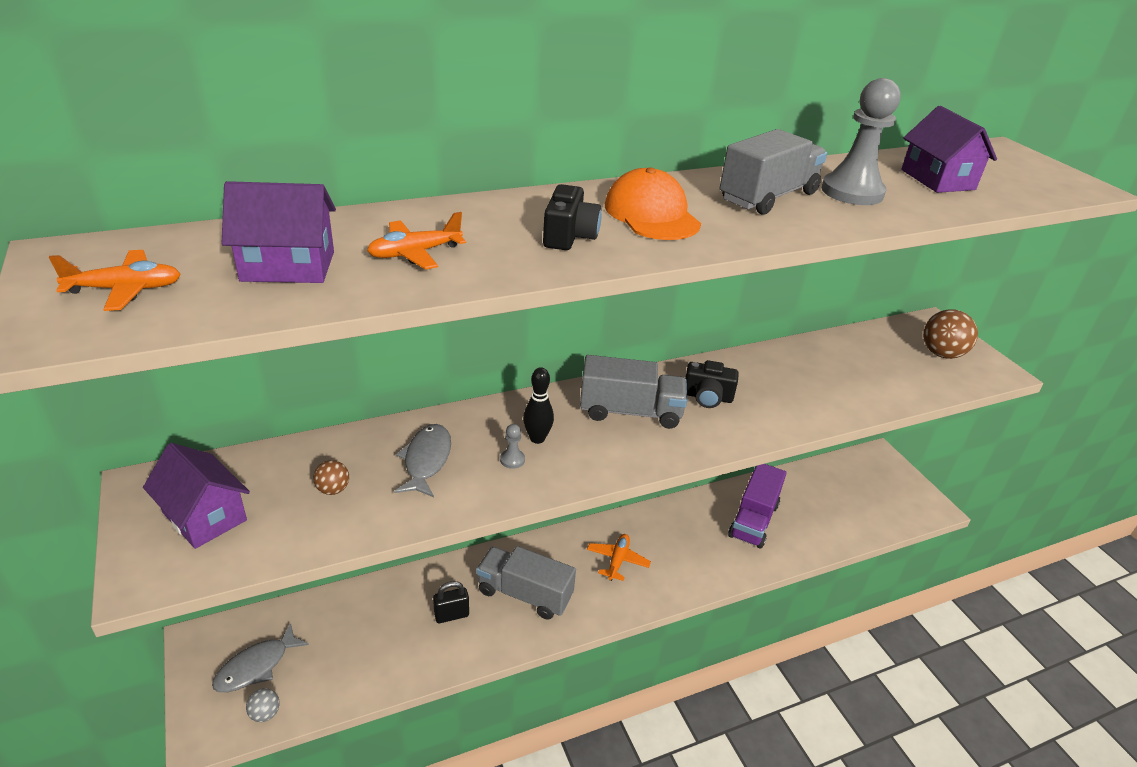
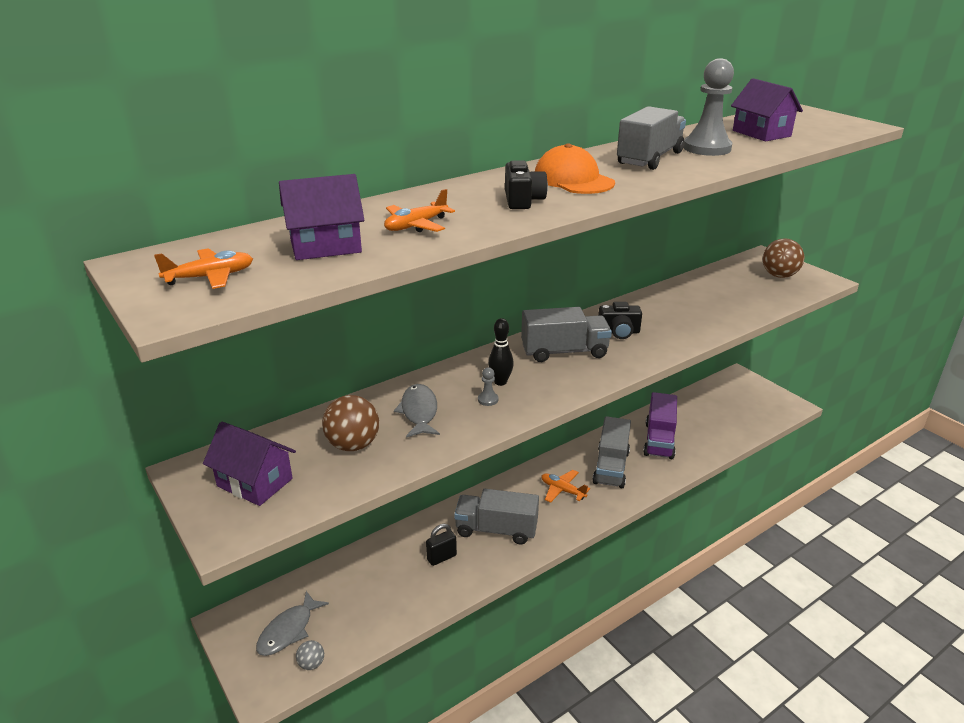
camera: 10 degrees left, 5 degrees down
brown ball [313,460,349,495] -> brown ball [322,395,379,451], size x1.90
orange plane [587,534,651,581] -> orange plane turned 60 degrees counterclockwise [541,470,590,503]
none -> grey truck [592,416,631,488]

